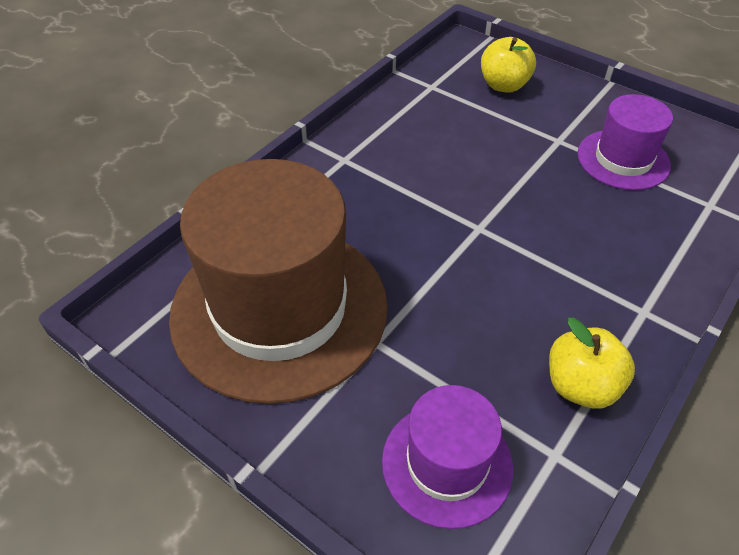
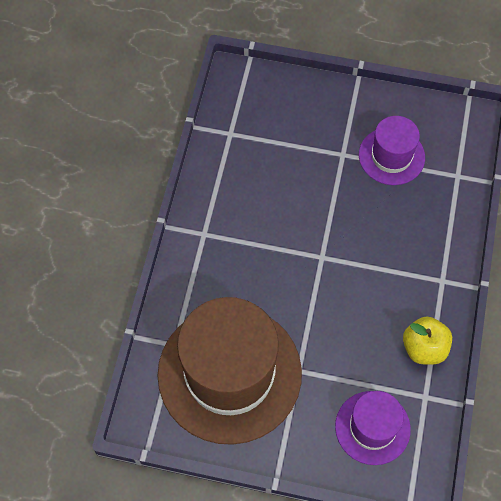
camera: 25 degrees left, 15 degrees up
yellow apple [481,37,536,93] -> none

